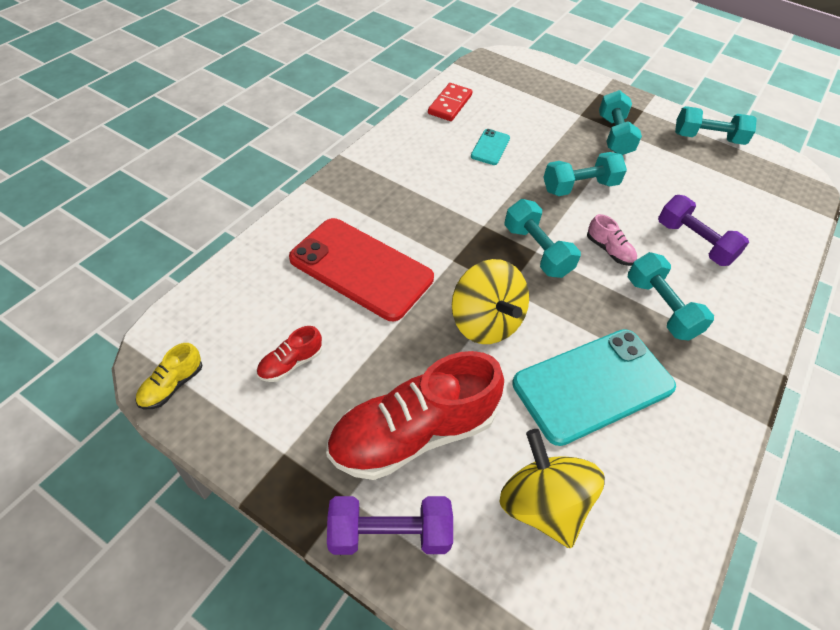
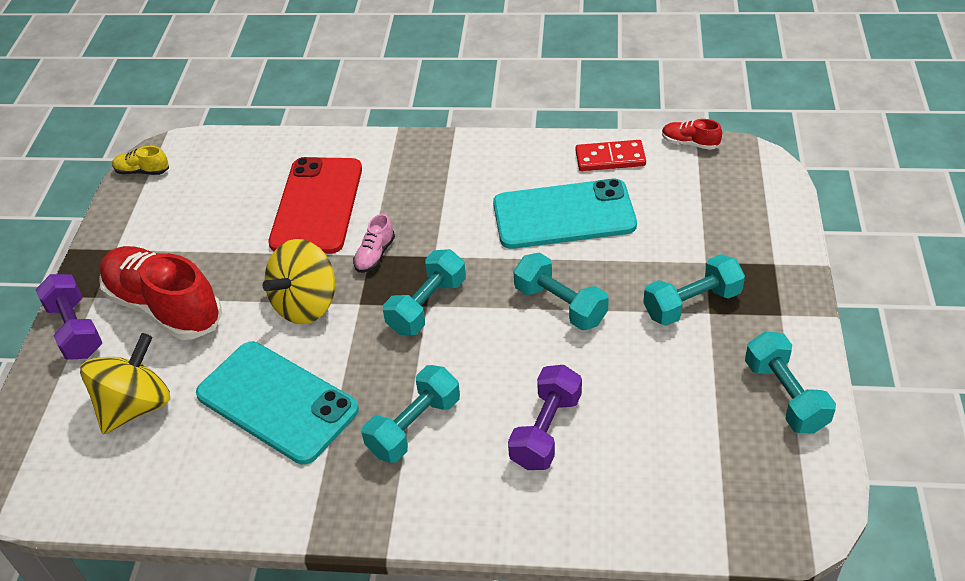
camera: 70 degrees right, 5 degrees down
red shoe [256,326,322,382] -> red shoe moved to [662,119,722,150]
turquoise phone [471,129,510,165] -> turquoise phone [493,179,637,249], size x2.20
pink shoe [587,214,637,266] -> pink shoe moved to [353,214,395,273]

